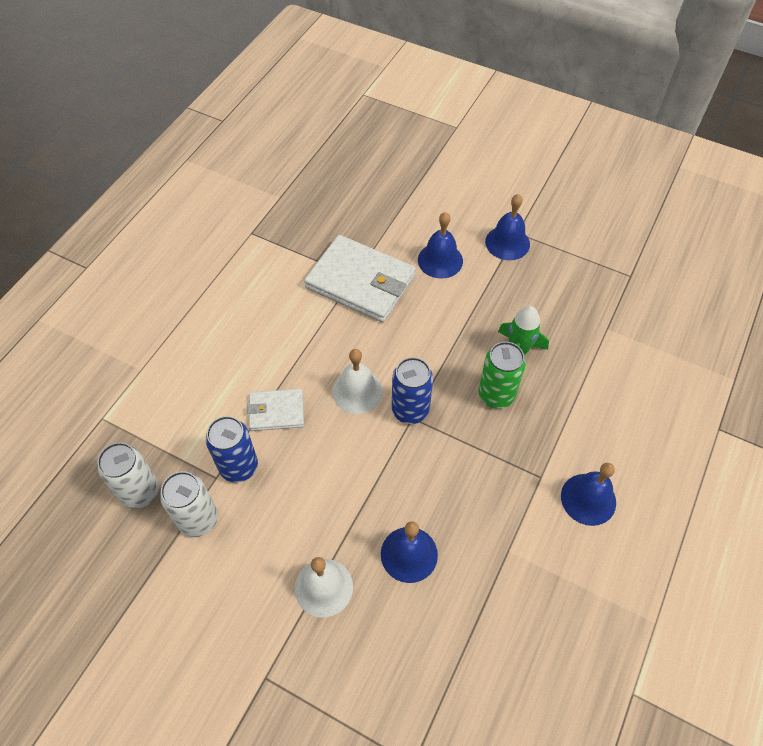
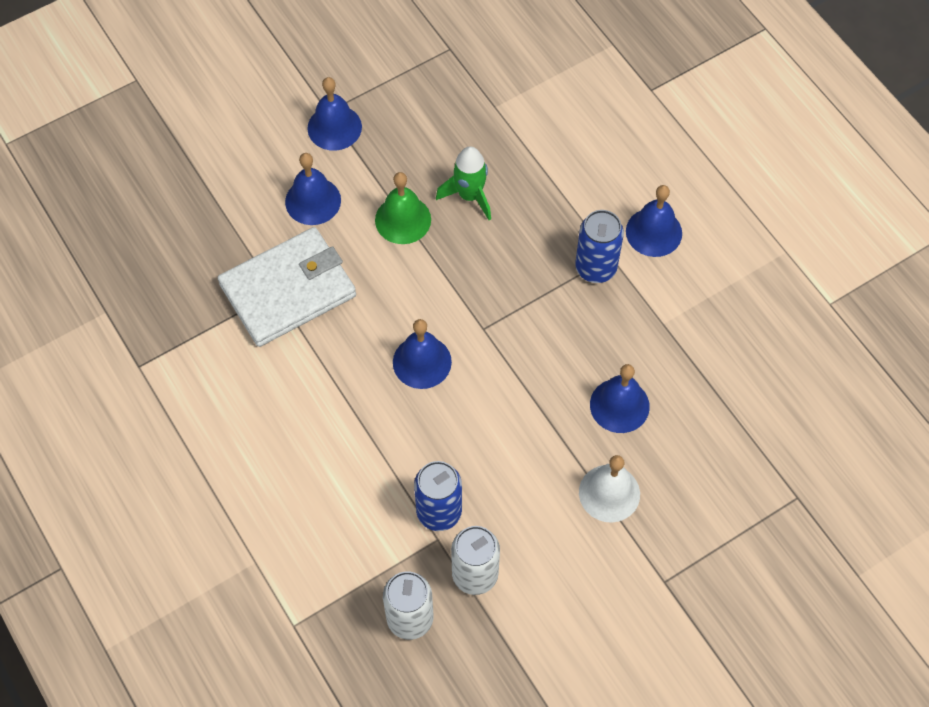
camera: 60 degrees left, 5 degrees up
white wallet [247,389,304,431] -> none
white bell [332,349,383,414] -> blue bell [393,319,452,389]
blue can [392,357,433,424] -> blue can moved to [575,210,624,283]
green can [478,342,526,408] -> none
none -> green bell [375,172,431,244]

